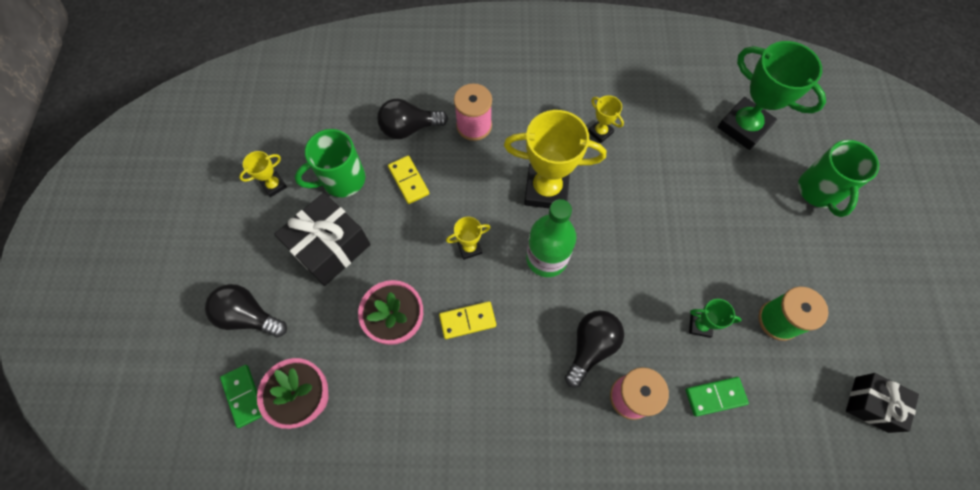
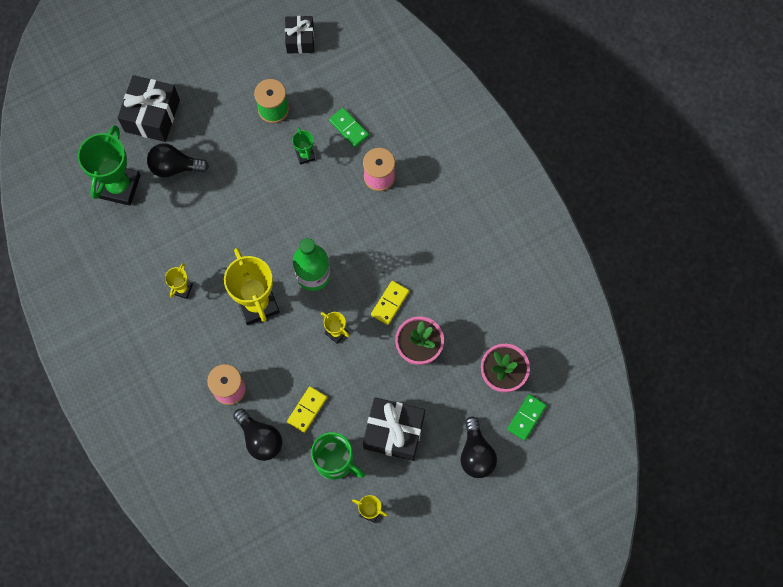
camera: 120 degrees left, 5 degrees up
yellow domino [439,301,496,339] -> yellow domino turned 75 degrees clockwise [371,281,409,325]
black light bulb [565,310,624,388] -> black light bulb moved to [147,143,209,178]
green mug [798,140,879,217] -> black gift [118,75,180,142]

